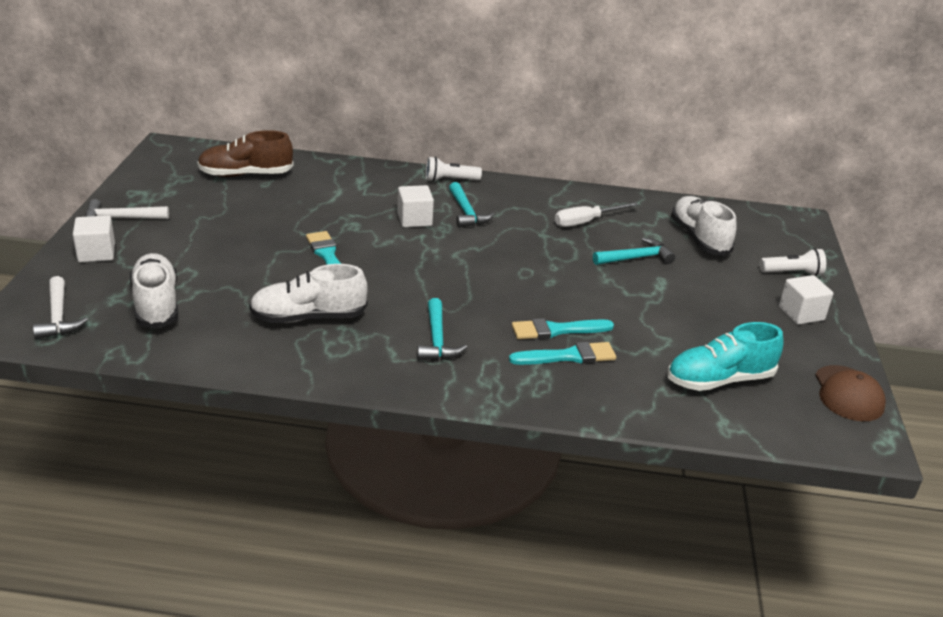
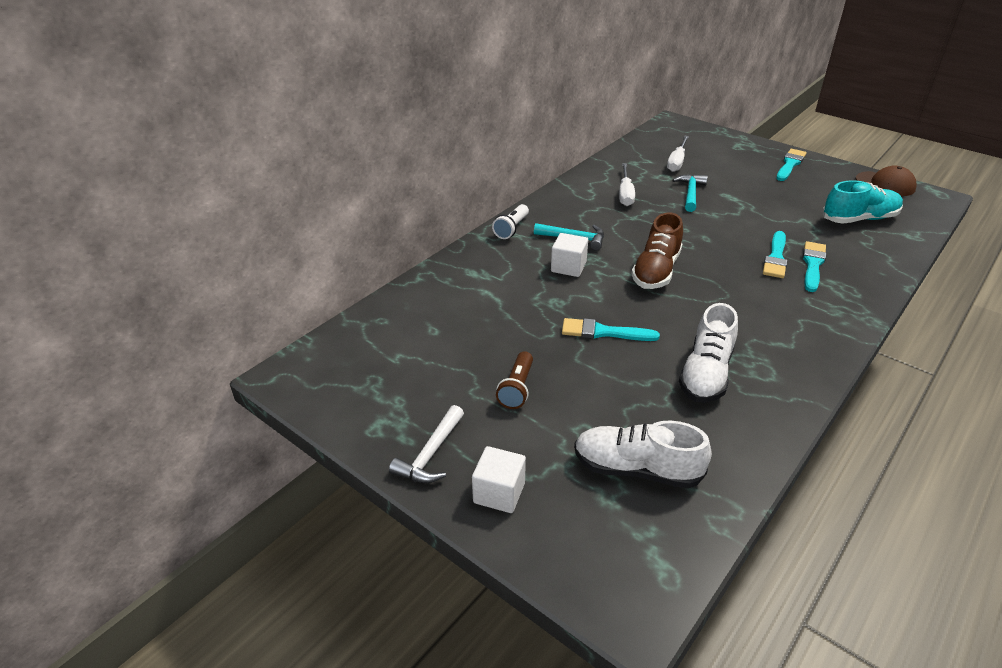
camera: 55 degrees left, 5 degrees up
white hammer [33,276,88,339] -> none
brown shoe [197,130,294,177] -> brown shoe moved to [631,212,683,289]
turquoise hammer [417,298,467,360] -> none
turquoise shoe [668,322,784,391] -> turquoise shoe turned 120 degrees counterclockwise [822,180,903,224]
white shoe [671,196,737,256] -> white screwdriver [667,136,689,172]
white flashlight [760,248,826,276] -> none
white cube [779,275,833,325] -> turquoise brush [776,149,807,181]
none -> brown flashlight [496,351,533,409]

